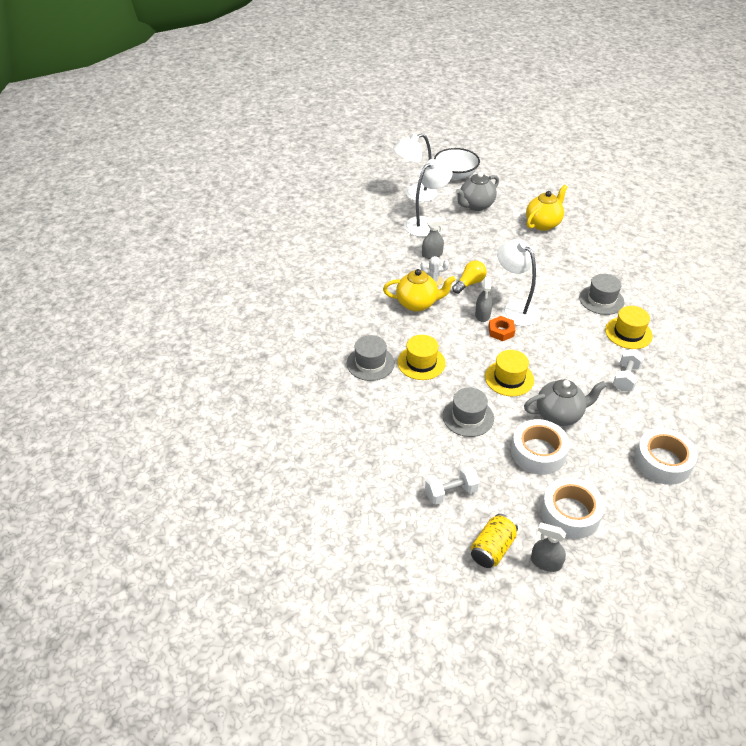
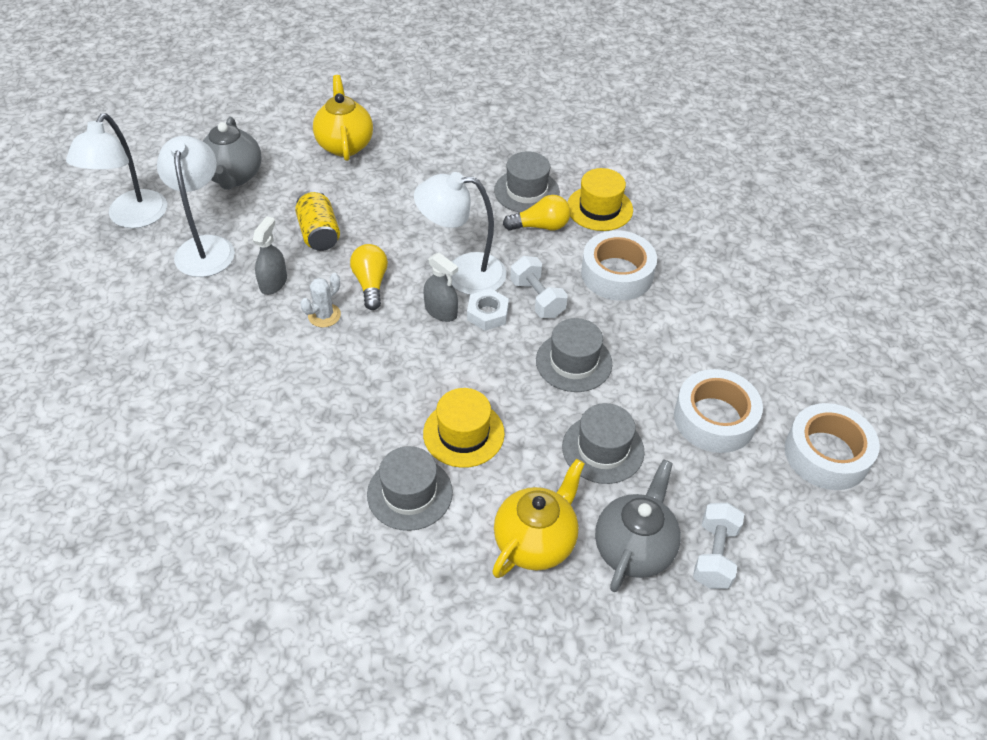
camera: 55 degrees left, 5 degrees up
yellow teapot [383,269,456,312] -> yellow teapot moved to [492,459,585,578]
white bowl [434,148,480,180] -> none
yellow can [471,514,518,568] -> yellow can moved to [295,190,340,251]
yellow hat [485,350,534,396] -> grey hat [536,318,612,392]
orange nut [488,316,515,341] -> white nut [467,289,509,331]
grey teapot [524,379,607,426] -> grey teapot moved to [595,459,681,592]
grey spray bottle [531,522,566,572] -> none
white dumbbell [613,349,644,391] -> white dumbbell moved to [510,256,568,318]
white tape [635,428,698,485] -> white tape moved to [581,230,657,301]
none -> yellow light bulb [503,195,571,231]

